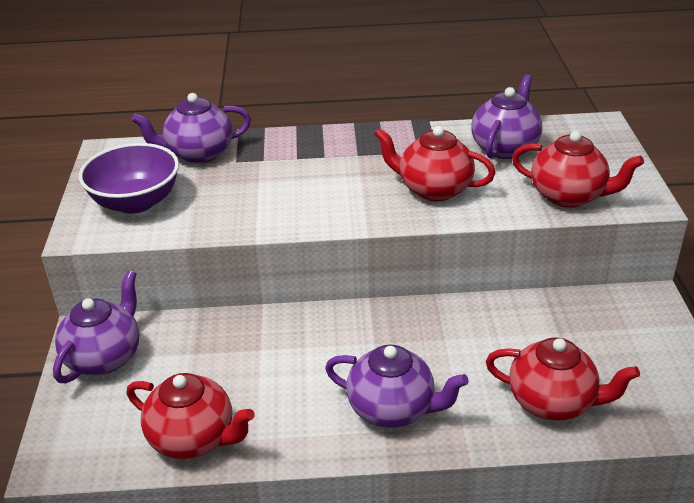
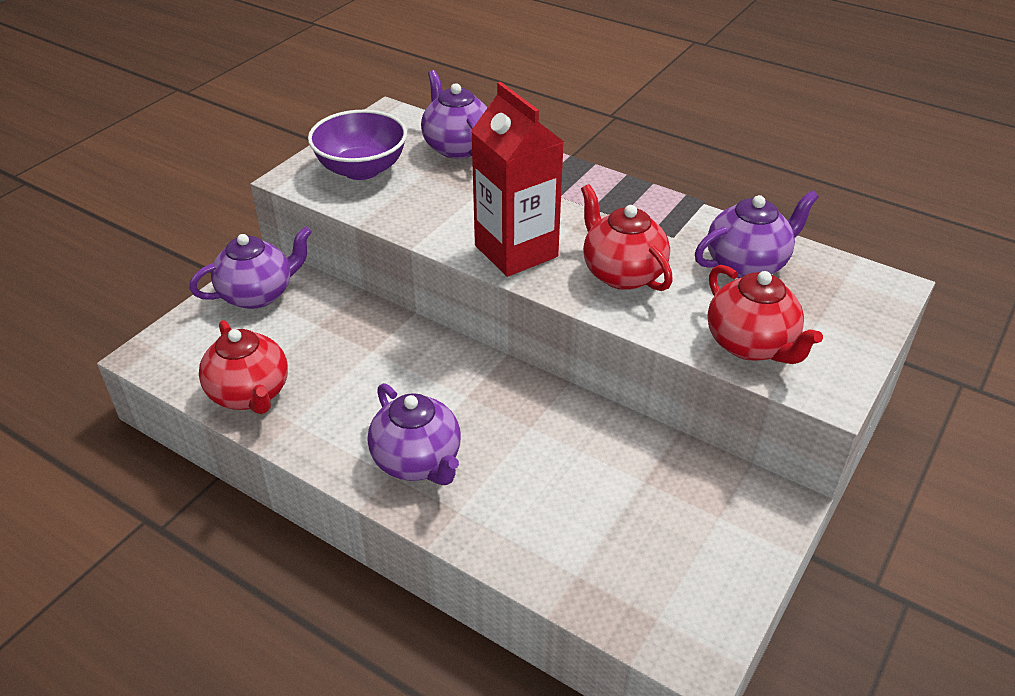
camera: 35 degrees right, 5 degrees up
purple teapot [132,93,251,164] -> purple teapot turned 45 degrees clockwise [421,70,487,159]
red teapot [486,337,640,421] -> none
none -> red carton [471,82,564,277]

